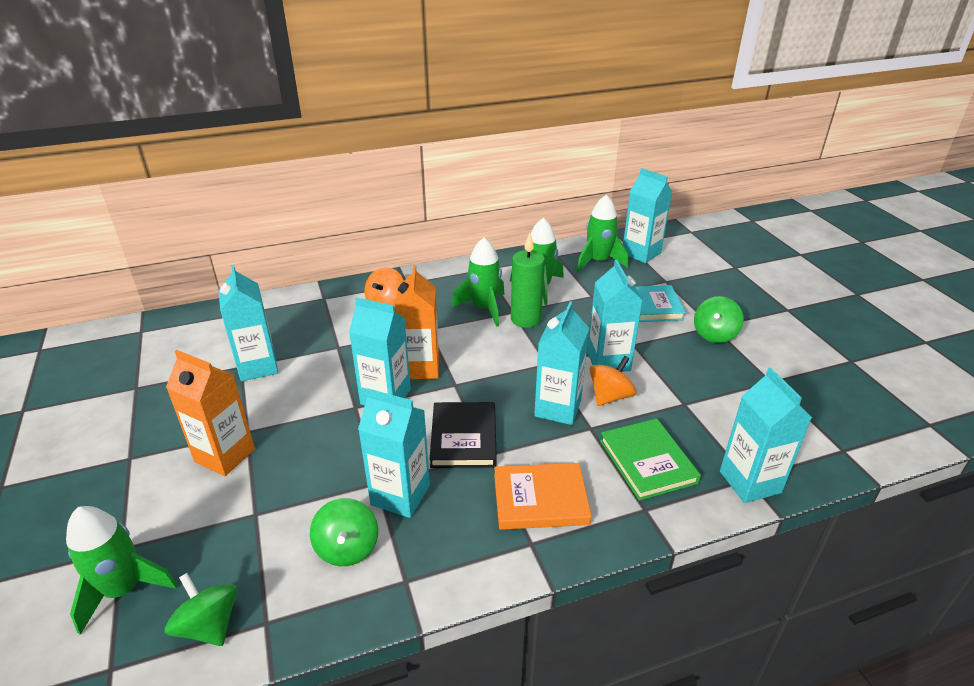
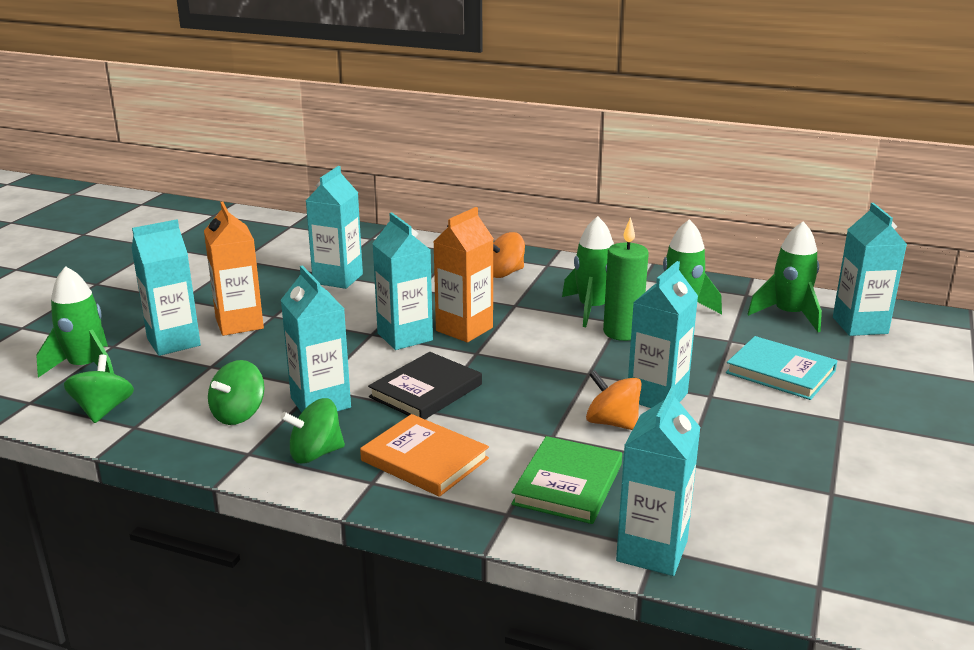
camera: 40 degrees right, 10 degrees down
turquoise carton [534,301,589,425] -> turquoise carton moved to [131,219,201,356]
orange spinning top [590,356,637,406] -> orange spinning top turned 135 degrees counterclockwise [586,371,642,430]
green spinning top [694,296,744,343] -> green spinning top moved to [281,398,345,464]

